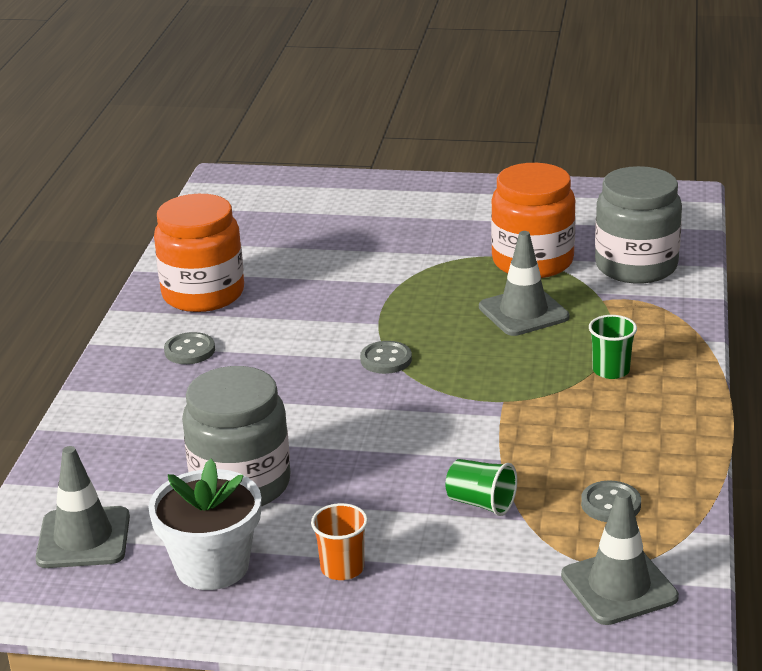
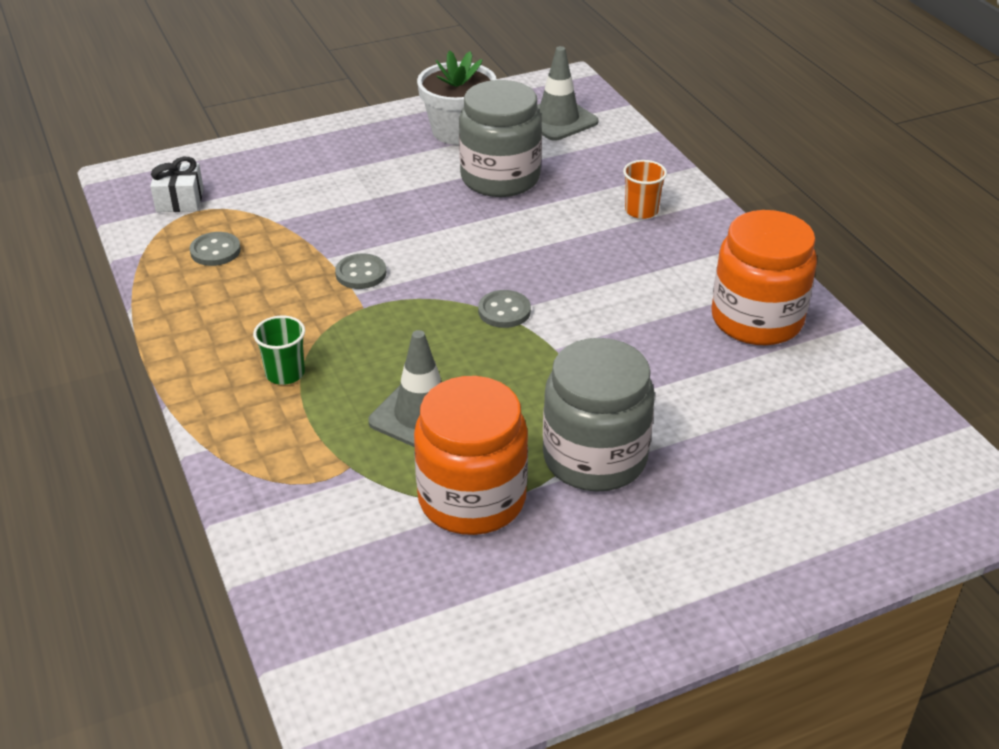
camera: 145 degrees right, 10 degrees up
grey button [164,332,215,364] -> grey button moved to [335,254,386,289]
orange cup [311,503,368,580] -> orange cup moved to [623,160,667,219]
green cup [446,459,517,516] -> none
grey traffic cone [561,490,679,625] -> white gift [150,157,204,212]
grey jar [595,166,682,284] -> grey jar moved to [543,338,655,492]

